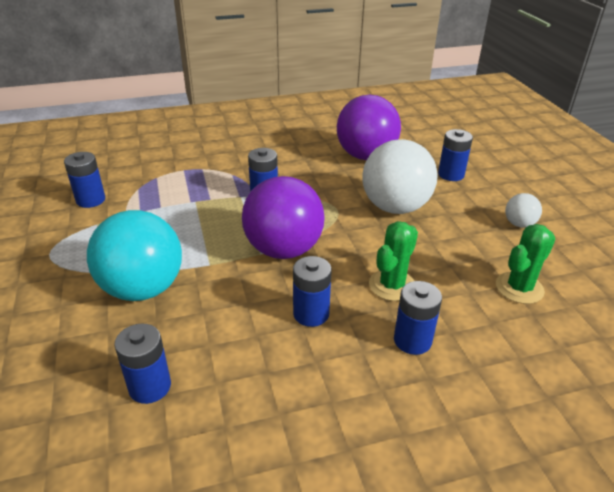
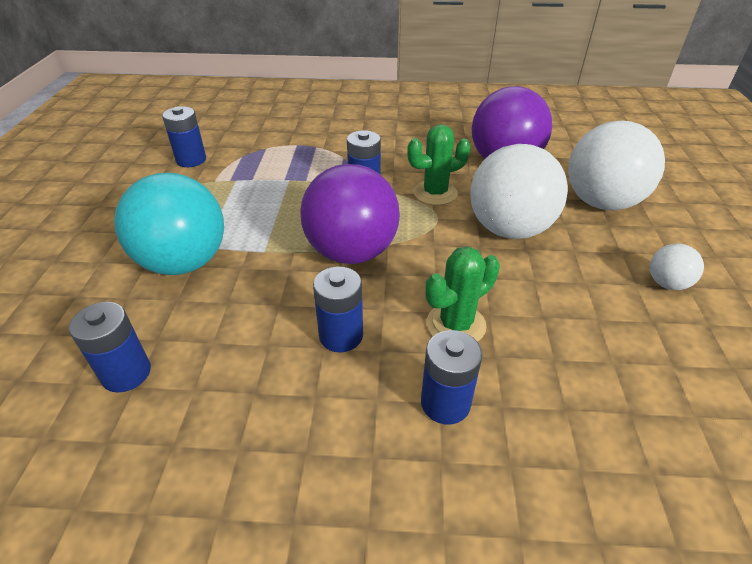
camera: 20 degrees right, 5 degrees up
blue battery [438,129,473,181] -> white ball [568,120,665,210]
green cactus [496,224,555,304] -> green cactus moved to [407,124,470,205]

